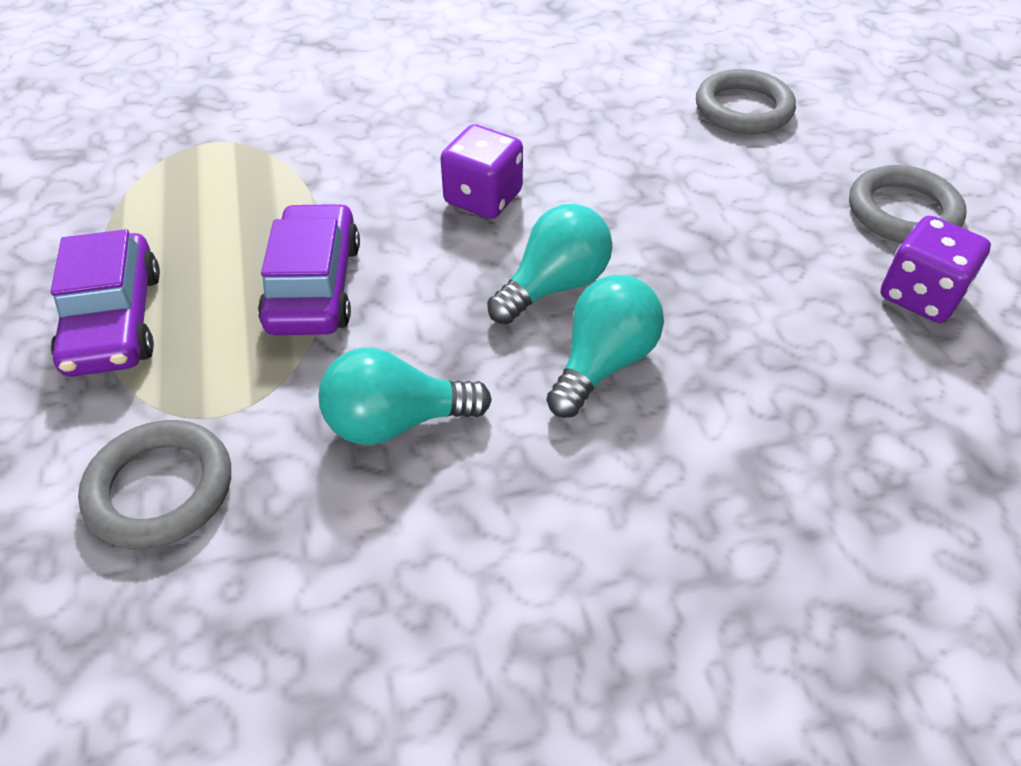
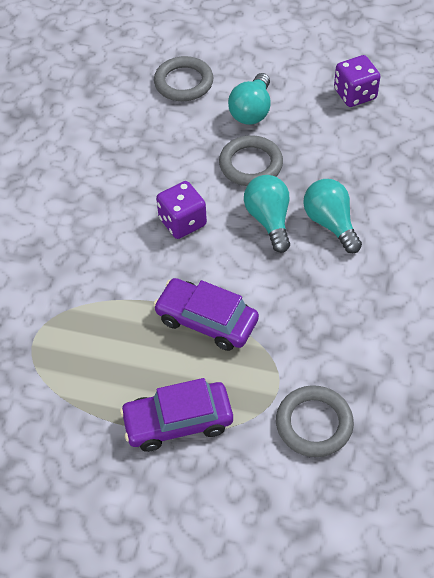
camera: 60 degrees left, 5 degrees up
purple car [51,229,160,377] -> purple car turned 150 degrees clockwise [120,378,233,452]
turquoise light bulb [319,348,492,445] -> turquoise light bulb moved to [228,73,270,125]
grey ring [849,165,966,243] -> grey ring moved to [219,135,283,186]

